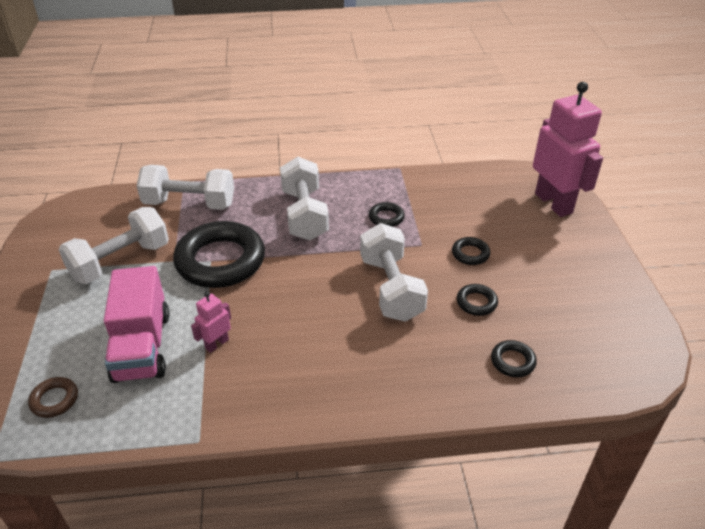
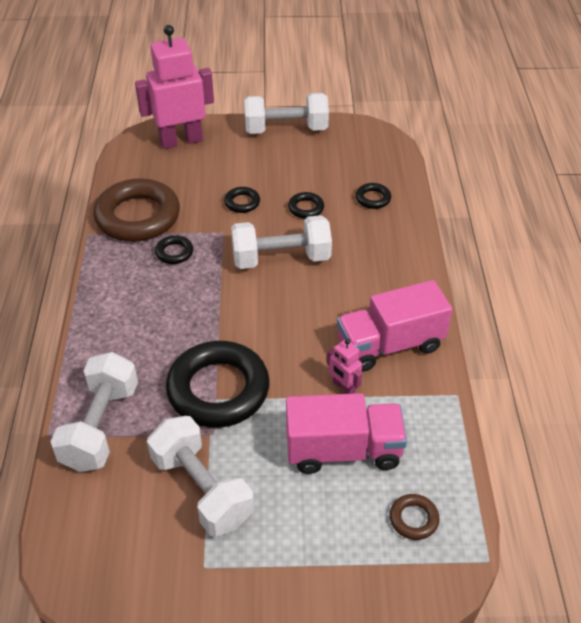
camera: 85 degrees left, 5 degrees up
white dumbbell [280,157,329,241] -> white dumbbell moved to [244,93,329,134]
none -> brown ring [93,178,180,242]
none -> pink truck [337,280,452,372]

